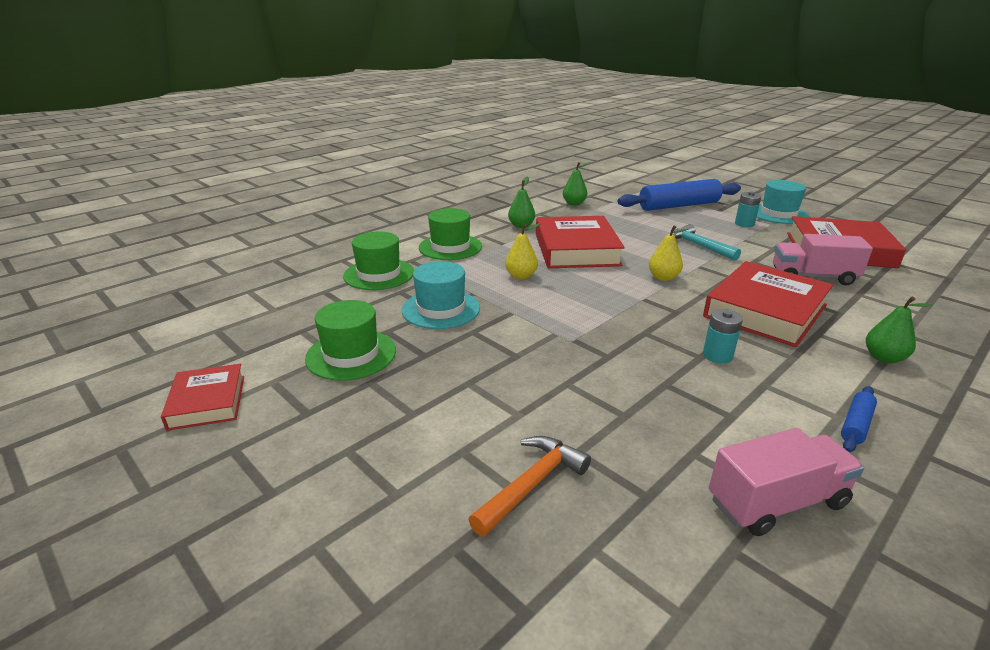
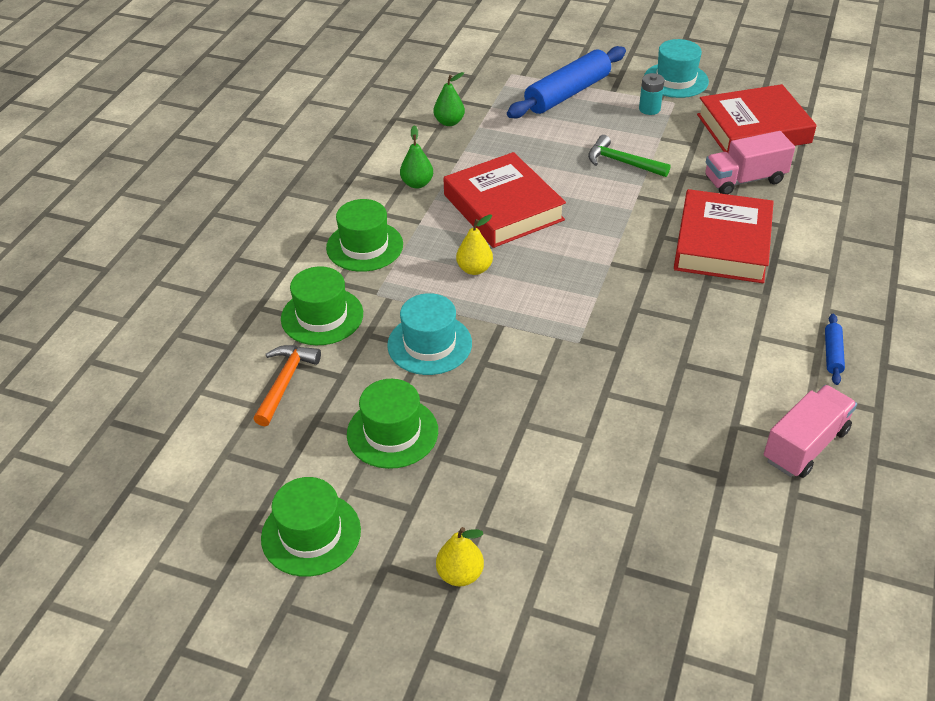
camera: 25 degrees left, 15 degrees up
red book [161,364,244,431] -> green hat [261,477,361,577]
orange hammer [468,436,591,537] -> orange hammer moved to [254,345,321,426]
yellow pear [649,225,689,281] -> yellow pear moved to [436,527,484,586]
turquoise hammer [672,224,741,261] -> green hammer [588,135,670,177]
turquoise battery [703,309,743,364] -> none
green pear [866,296,933,363] -> none

